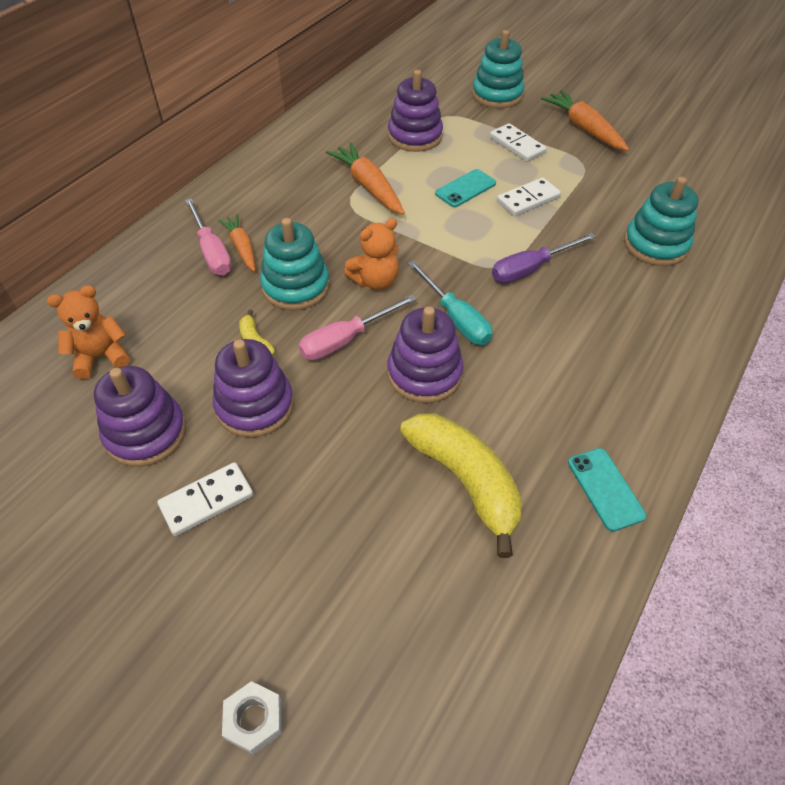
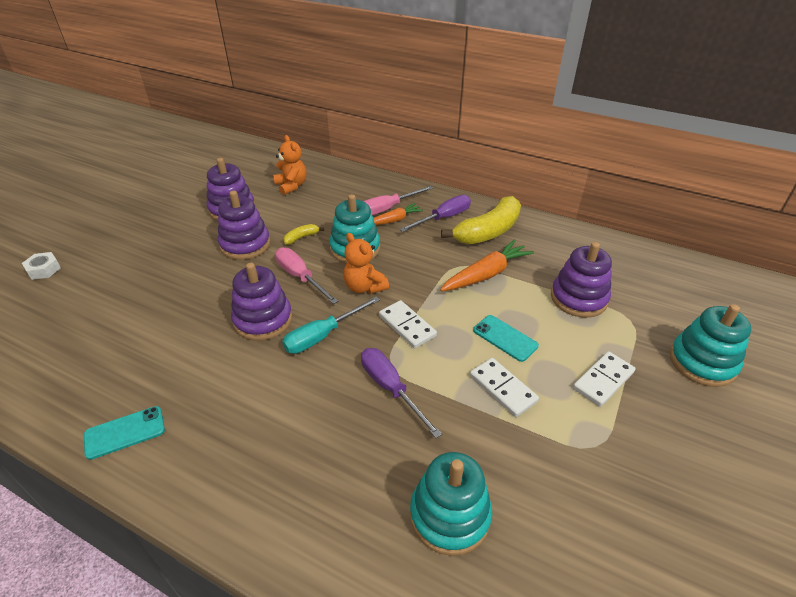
camera: 85 degrees right, 10 degrees down
white domino [157,462,253,536] -> white domino moved to [379,300,437,349]
yellow banana [400,413,522,558] -> yellow banana moved to [441,196,521,245]
orange carrot [541,90,629,151] -> none
none -> purple screwdriver [399,195,471,232]

